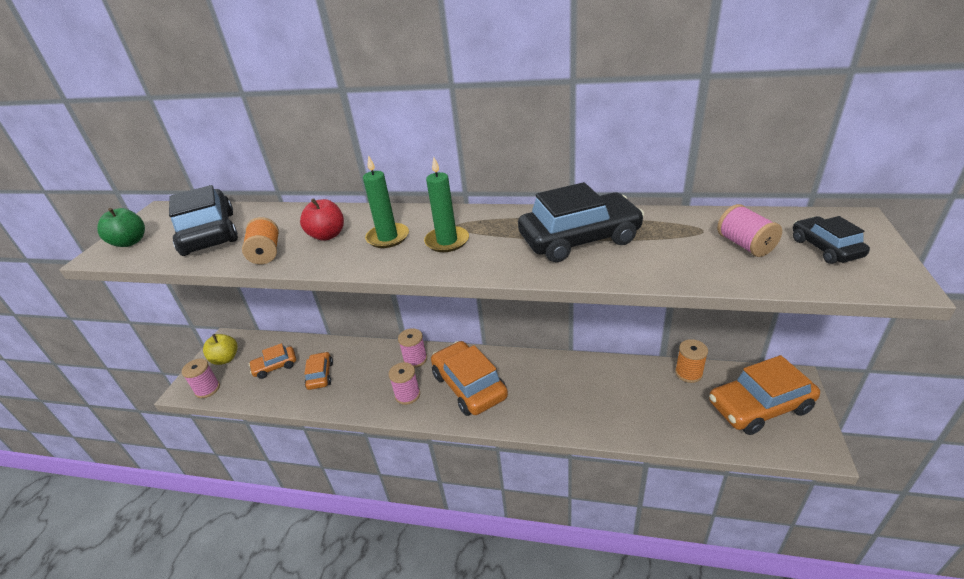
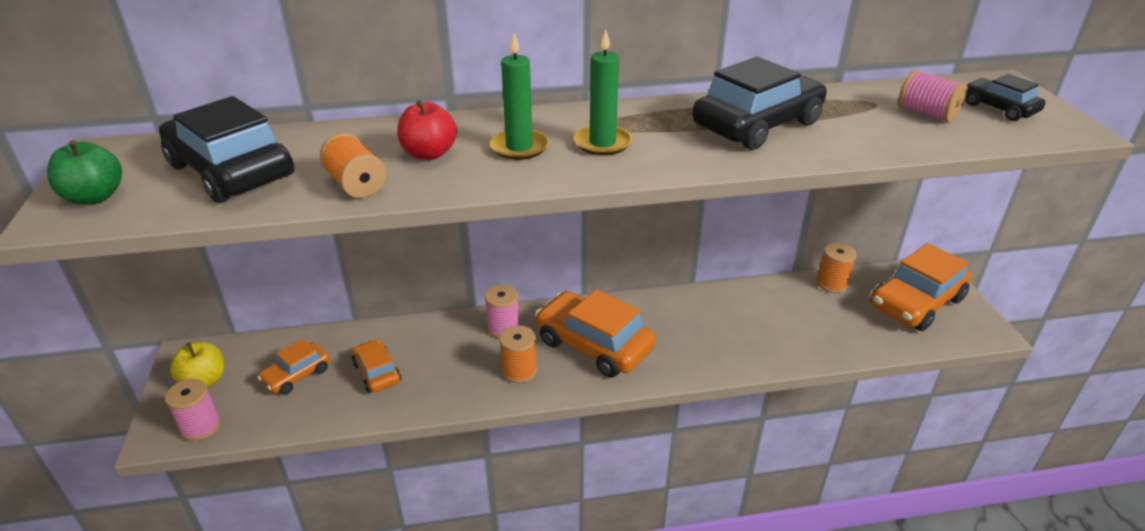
camera: 25 degrees left, 0 degrees up
pink spool [388,362,420,405] -> orange spool [499,325,537,383]

